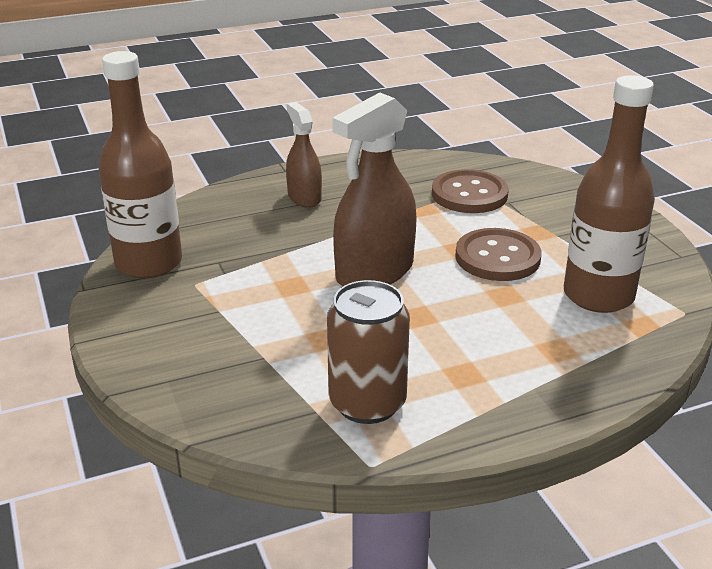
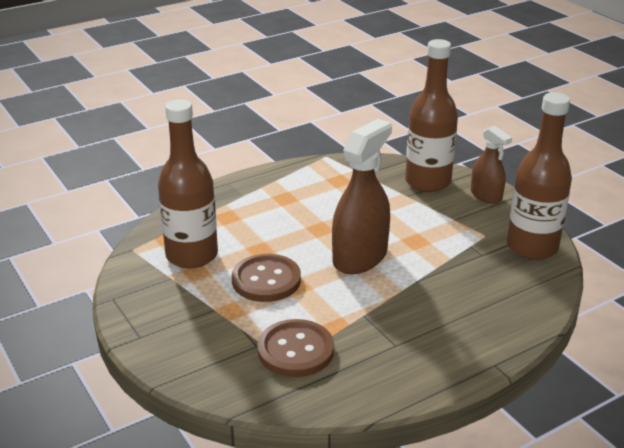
camera: 170 degrees right, 0 degrees up
brown spray bottle [286,102,322,208] -> brown spray bottle moved to [471,126,512,204]
brown can [327,280,410,424] -> none
none -> brown bottle [405,39,458,192]

